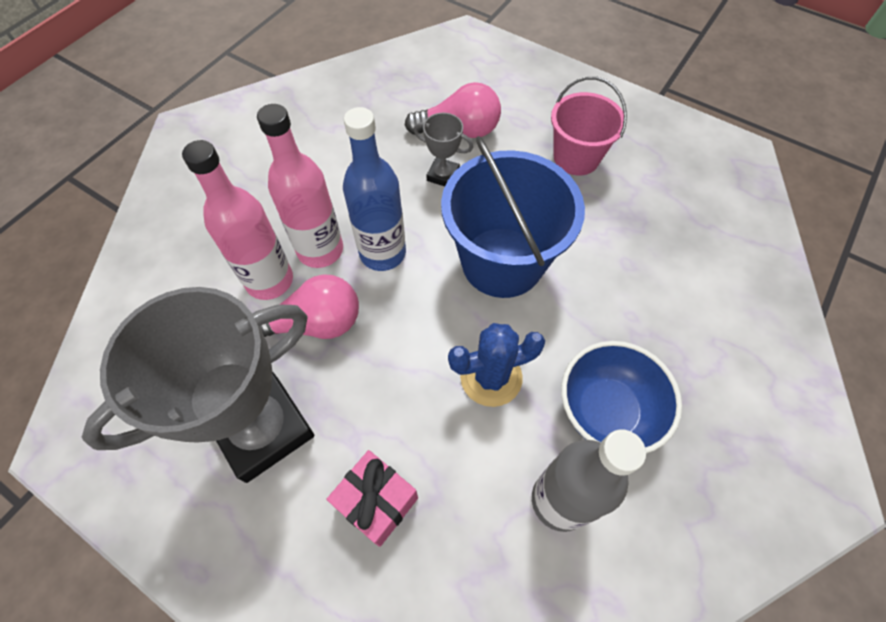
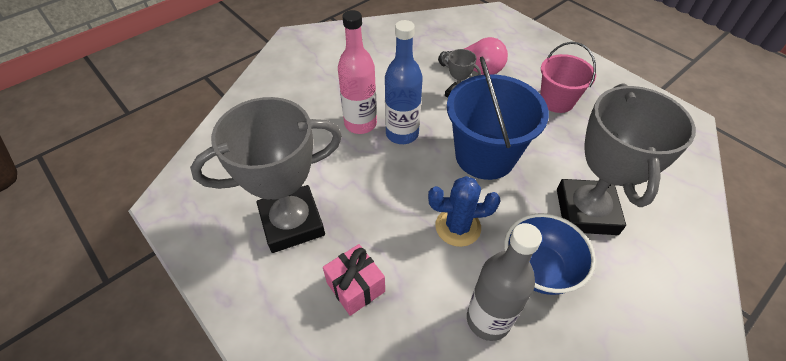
camera: 15 degrees right, 10 degrees down
pink bottle [182,140,293,300] -> none
pink light bulb [260,275,359,339] -> none
none -> grey trophy [557,83,696,235]

